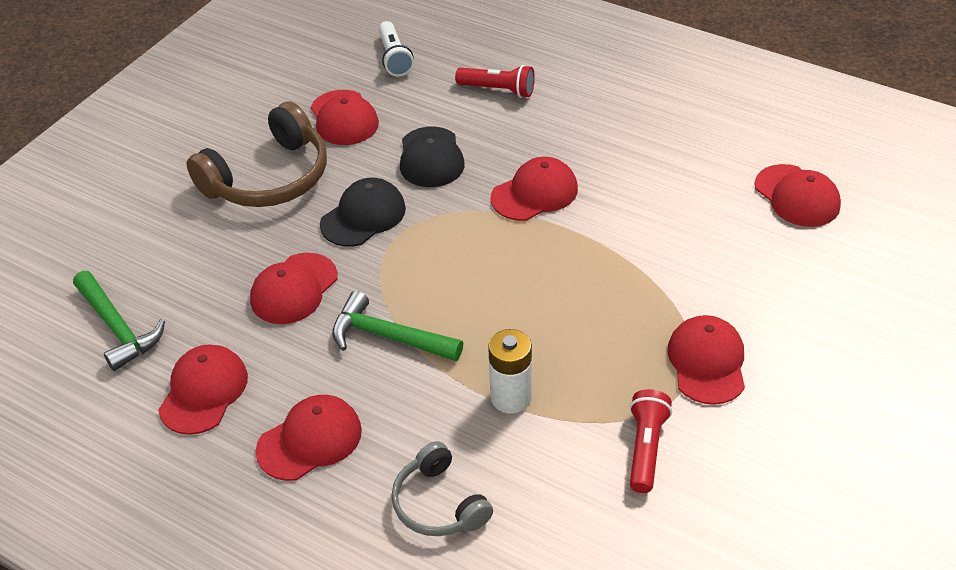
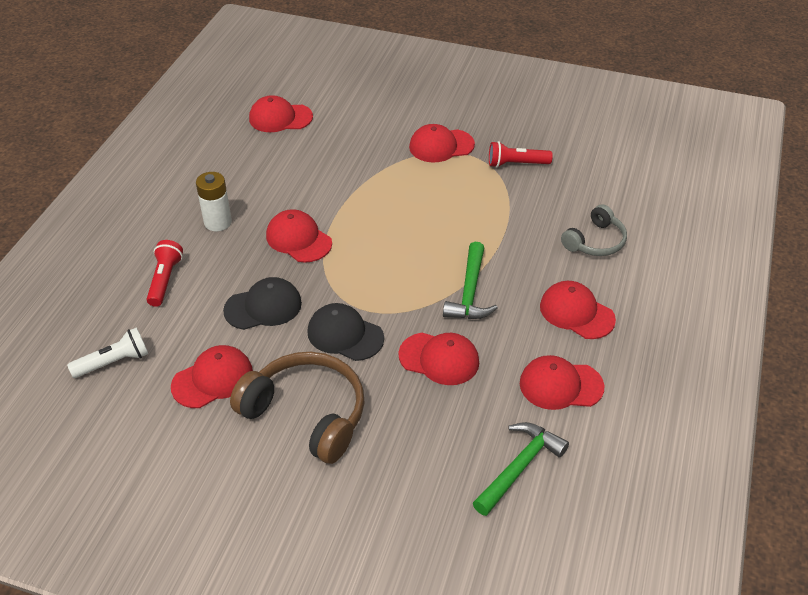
camera: 105 degrees left, 0 degrees up
white battery [488,329,532,414] -> white battery moved to [196,172,232,232]
red cap [754,164,841,227] -> red cap turned 135 degrees counterclockwise [249,95,313,132]

